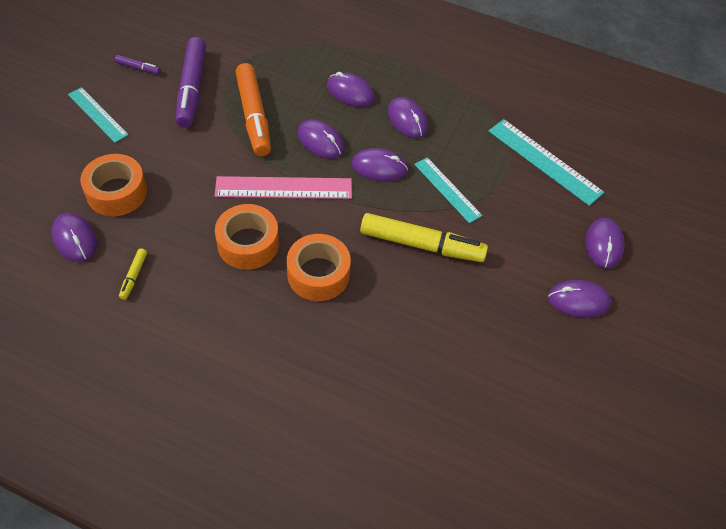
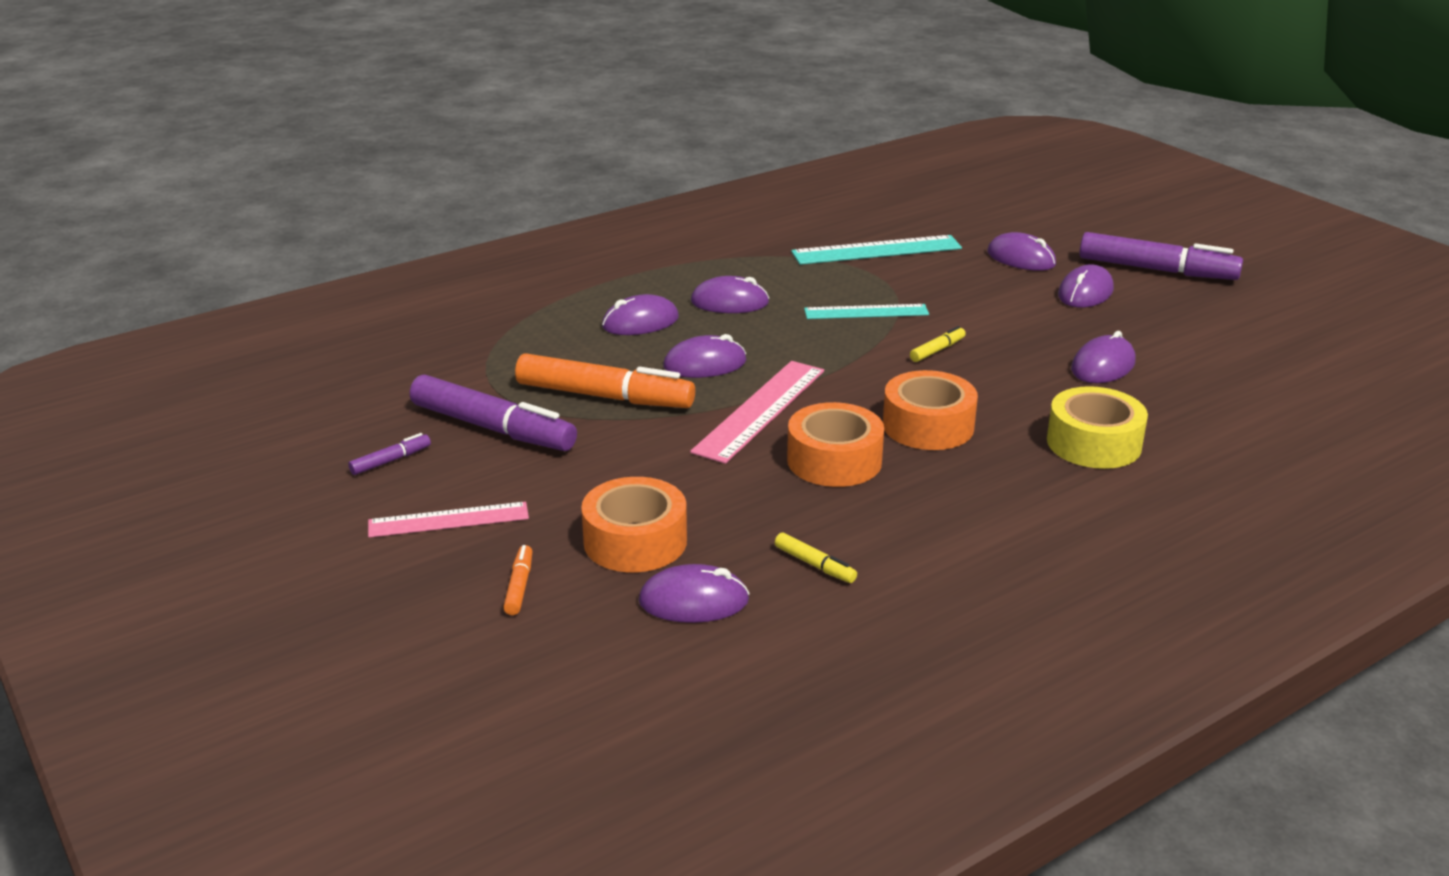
camera: 55 degrees left, 25 degrees down
turquoise ruler [68,87,129,143] -> pink ruler [368,502,529,537]
purple mouse [352,148,408,182] -> purple mouse moved to [1071,331,1135,383]
yellow marker [360,213,488,262] -> yellow marker [910,326,966,362], size x0.43
none -> orange marker [503,545,532,615]
none -> yellow tape [1047,386,1148,469]
none -> purple marker [1079,232,1243,280]

